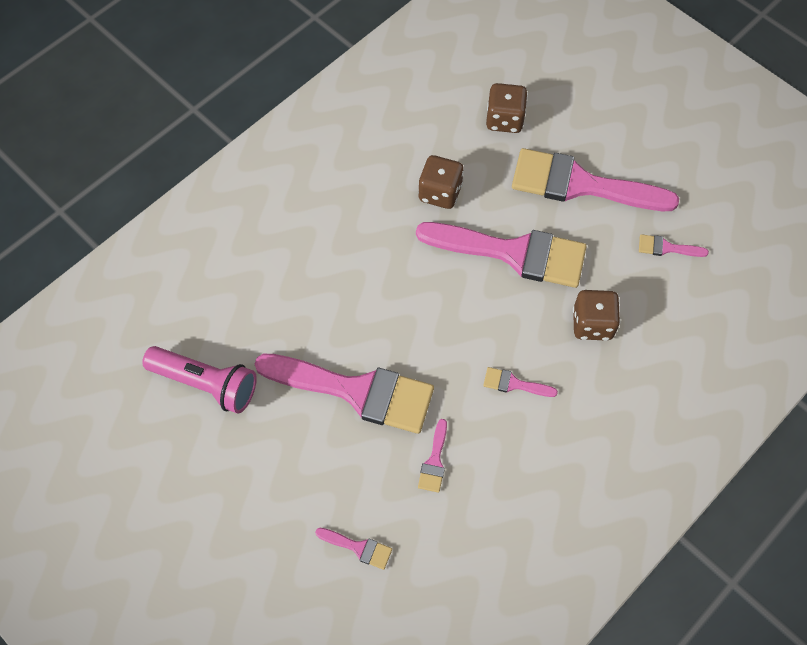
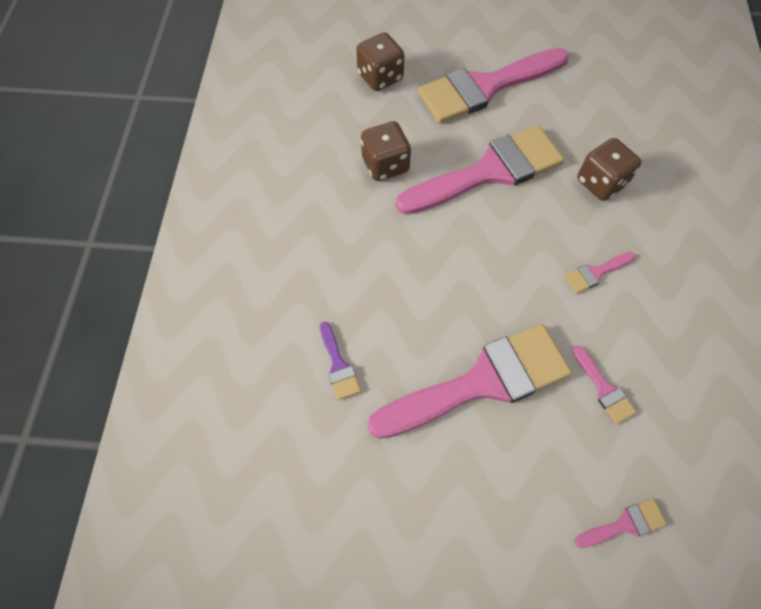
camera: 40 degrees left, 0 degrees up
pink flashlight [142,346,257,414] -> none
pink brush [639,234,709,257] -> none
none -> purple brush [320,322,361,400]

